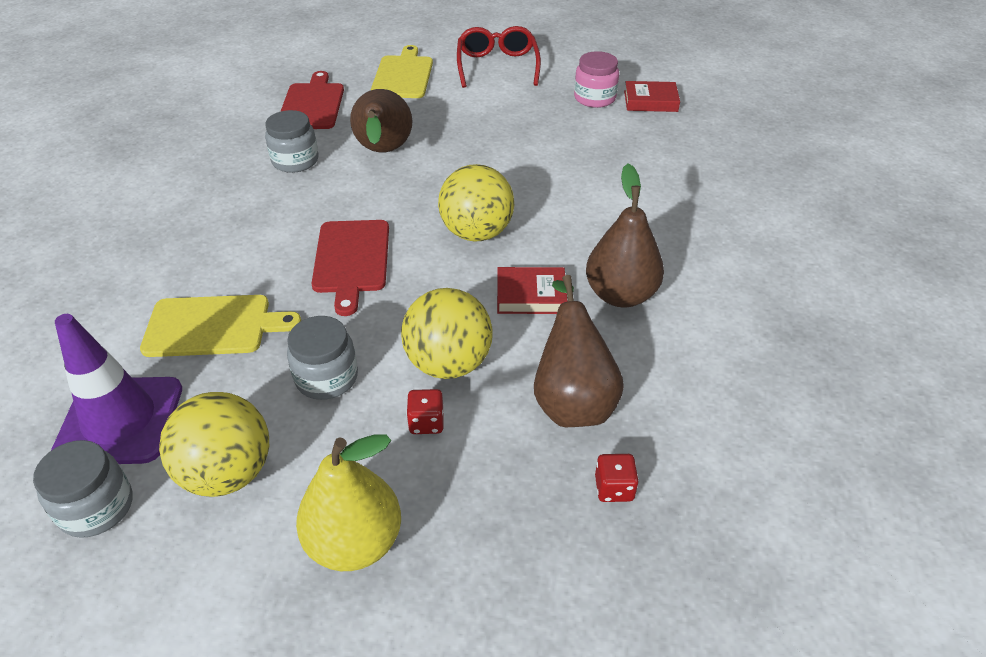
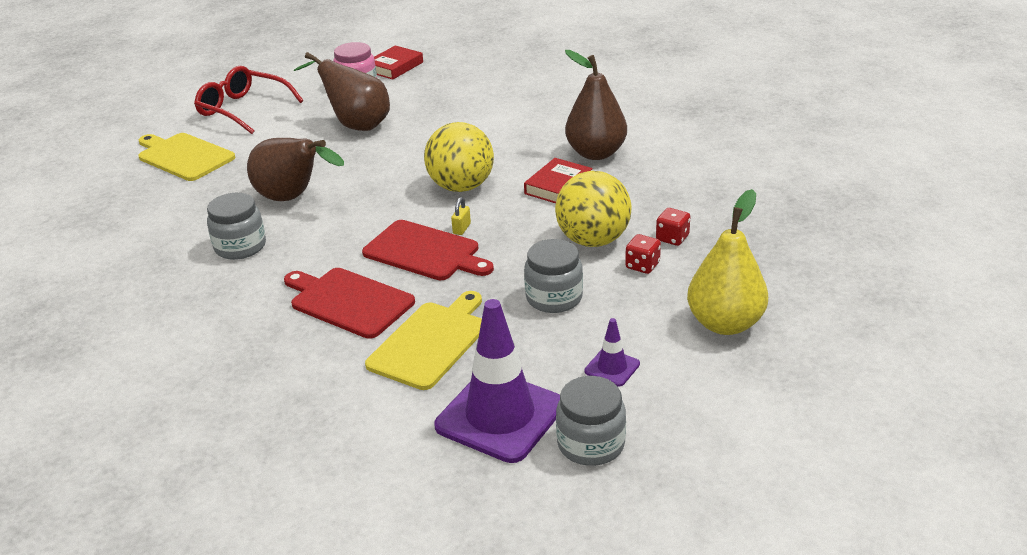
camera: 55 degrees left, 10 degrees down
yellow ball [159,392,269,497] -> purple traffic cone [584,318,640,386]
red cutting board [280,71,344,129] -> red cutting board moved to [284,268,415,339]
brown pear [534,275,624,427] -> brown pear moved to [294,52,390,131]
red dice [595,454,639,502] -> red dice moved to [656,208,690,246]
none -> yellow padlock [451,197,471,235]

